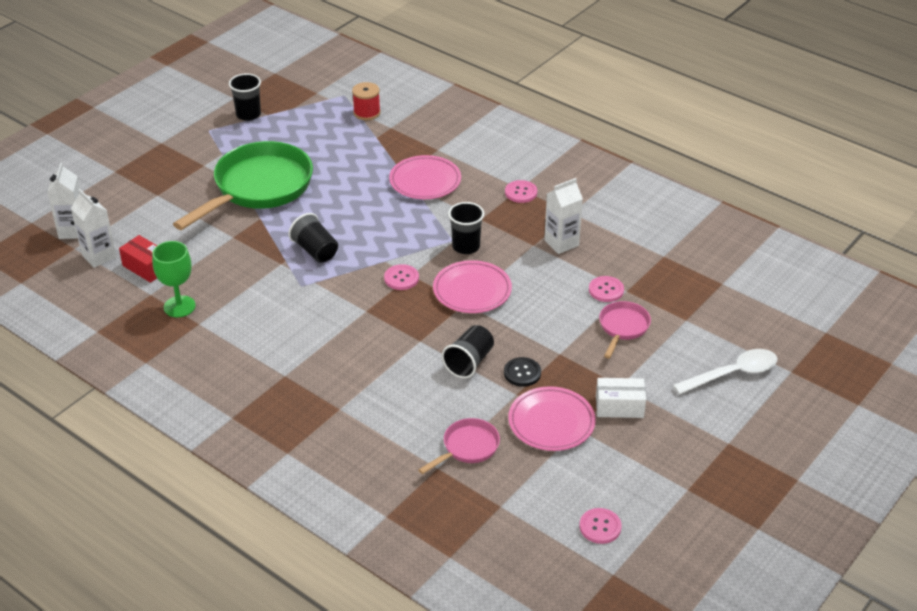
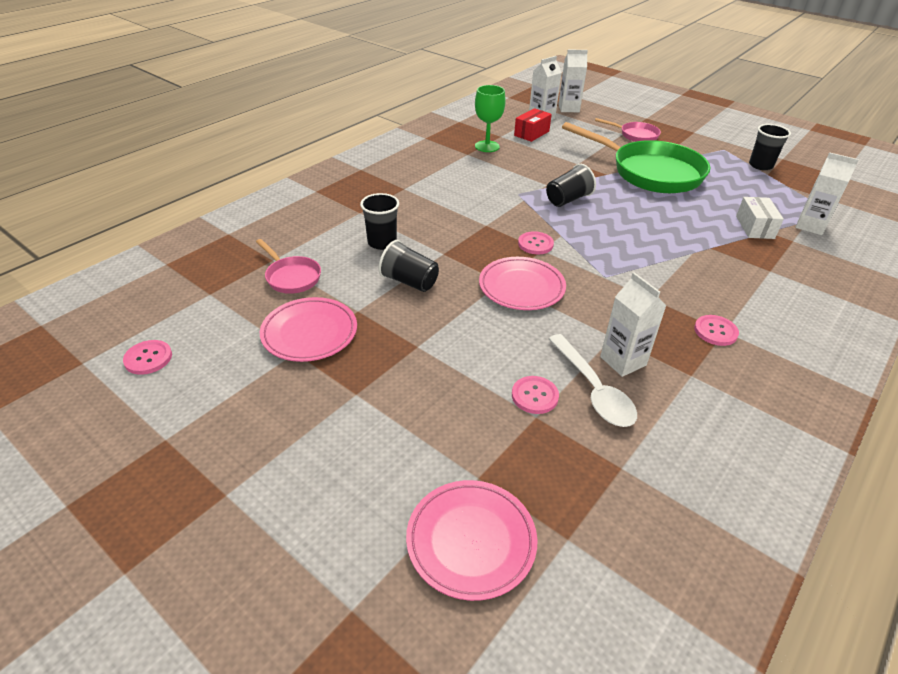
camera: 90 degrees right, 0 degrees up
red spool [352,82,381,120] -> white carton [795,152,859,235]
pink plate [389,155,461,199] -> pink plate moved to [406,480,537,601]
black cup [448,202,484,254] -> black cup moved to [360,193,399,250]
black button [504,357,541,387] -> none
white box [596,378,646,418] -> white box moved to [736,197,784,239]
pink pan [599,301,651,358] -> pink pan moved to [595,118,661,142]
white spoon [673,349,777,395] -> white spoon moved to [548,334,637,427]

